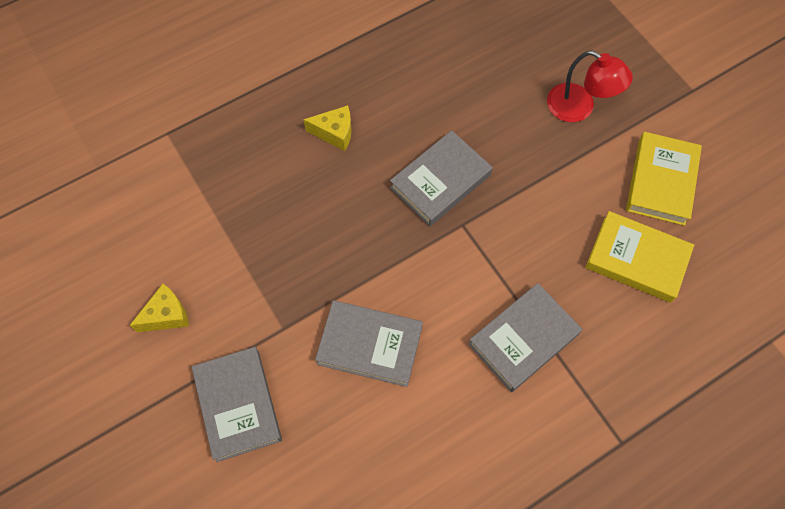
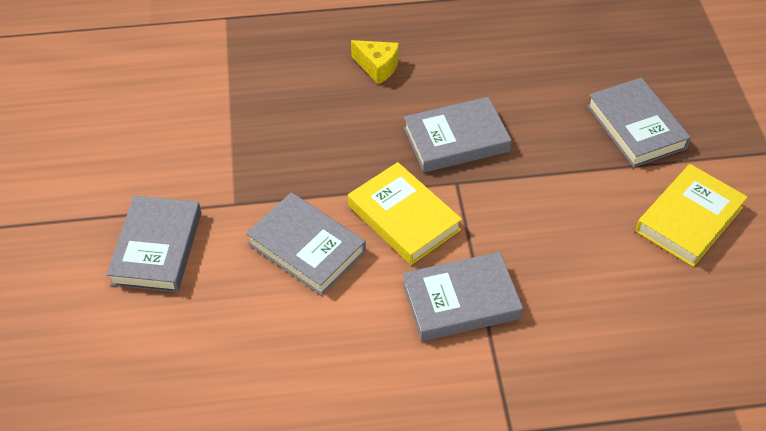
camera: 25 degrees right, 15 degrees down
yellow cheese [130,284,189,332] -> none
red lamp [547,50,633,122] -> grey book [587,77,691,168]
yellow book [585,211,694,303] -> yellow book moved to [348,162,462,265]

